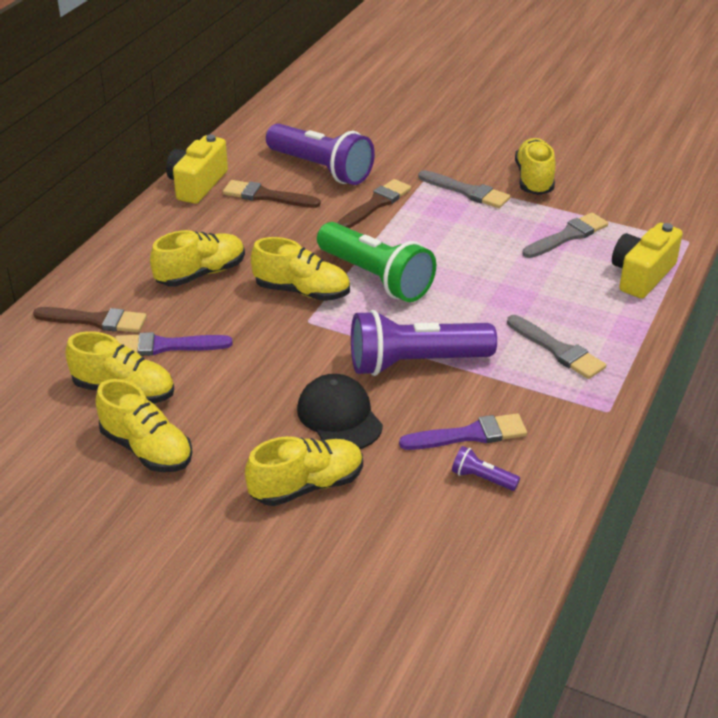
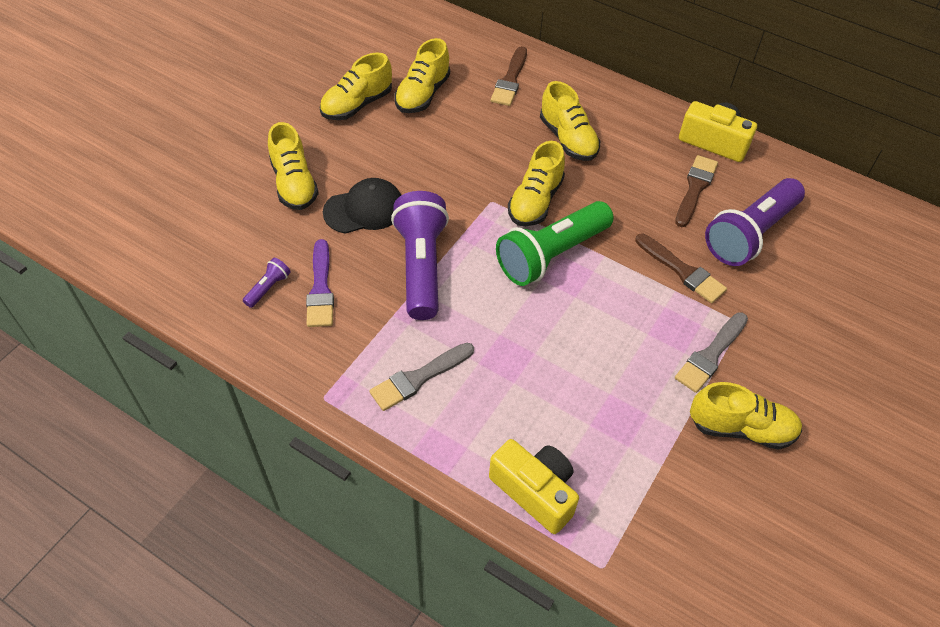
camera: 95 degrees right, 15 degrees up
purple brush [115,332,233,356] -> none
grey brush [523,213,608,258] -> none

